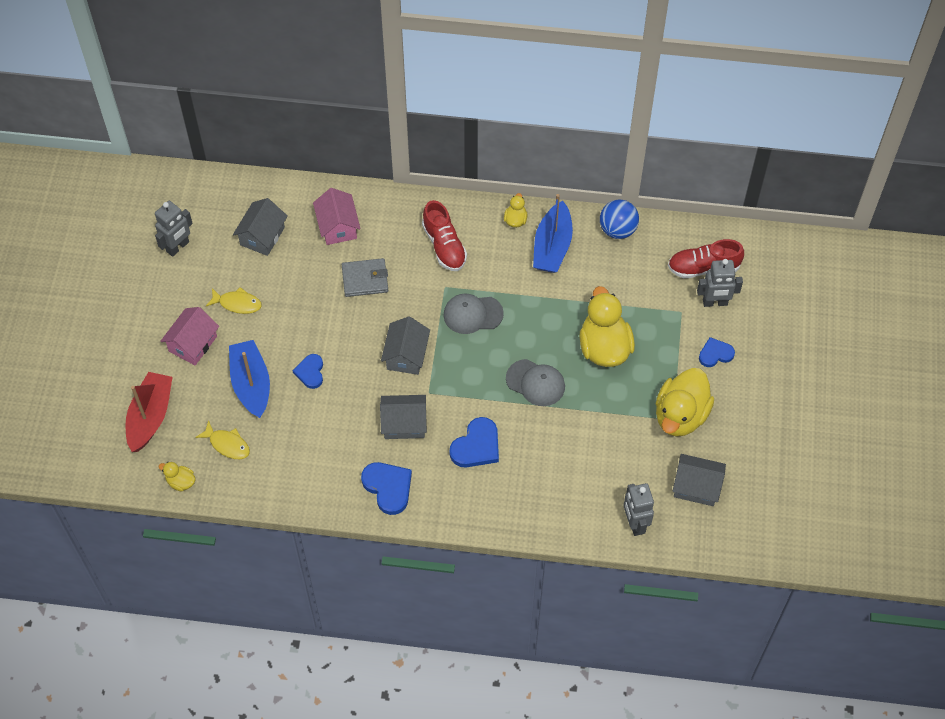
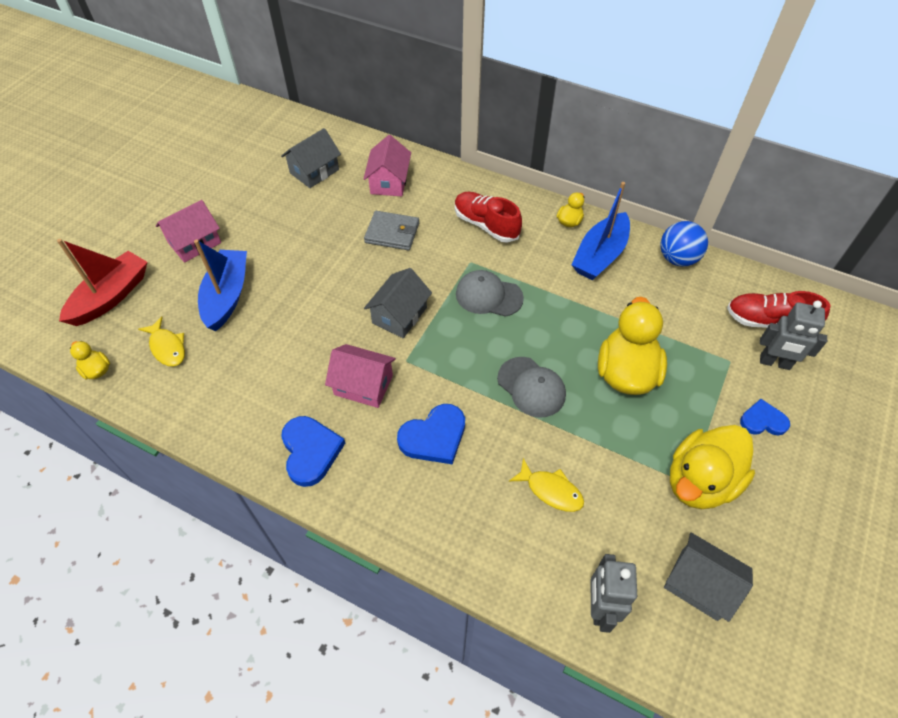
camera: 20 degrees right, 5 degrees down
grey robot [155,201,193,257] -> none
yellow fish [206,287,262,314] -> yellow fish moved to [509,458,584,512]
blue heart [292,354,323,389] -> none
grey house [380,395,427,439] -> pink house [325,344,396,408]
red shoe [422,200,467,271] -> red shoe turned 135 degrees clockwise [455,192,522,243]

